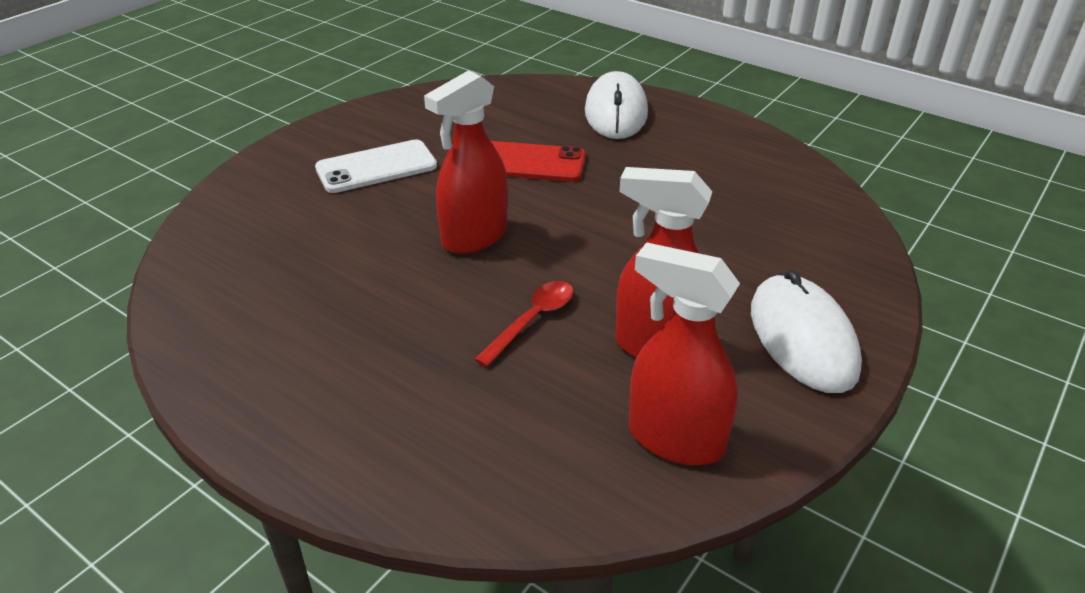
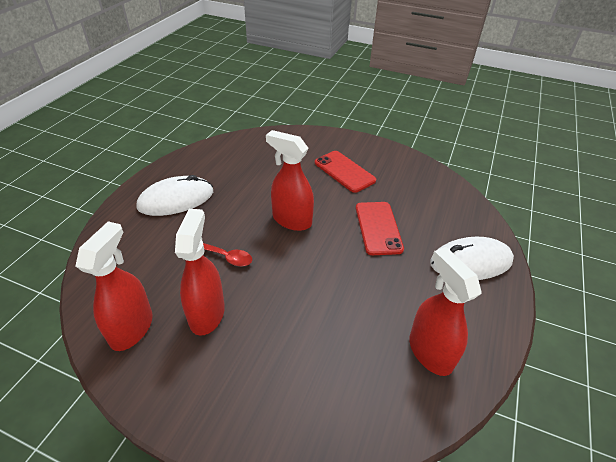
camera: 75 degrees right, 5 degrees up
white phone [315,139,437,193] -> red phone [315,151,376,193]
white mouse [751,270,862,393] -> white mouse moved to [137,175,213,216]
none -> red spray bottle [409,247,482,376]

